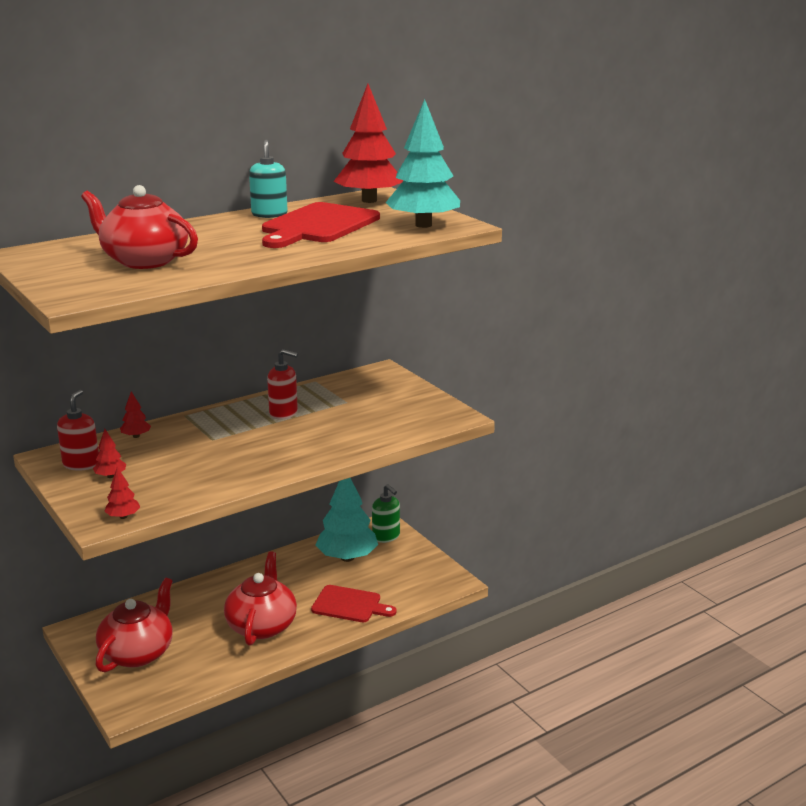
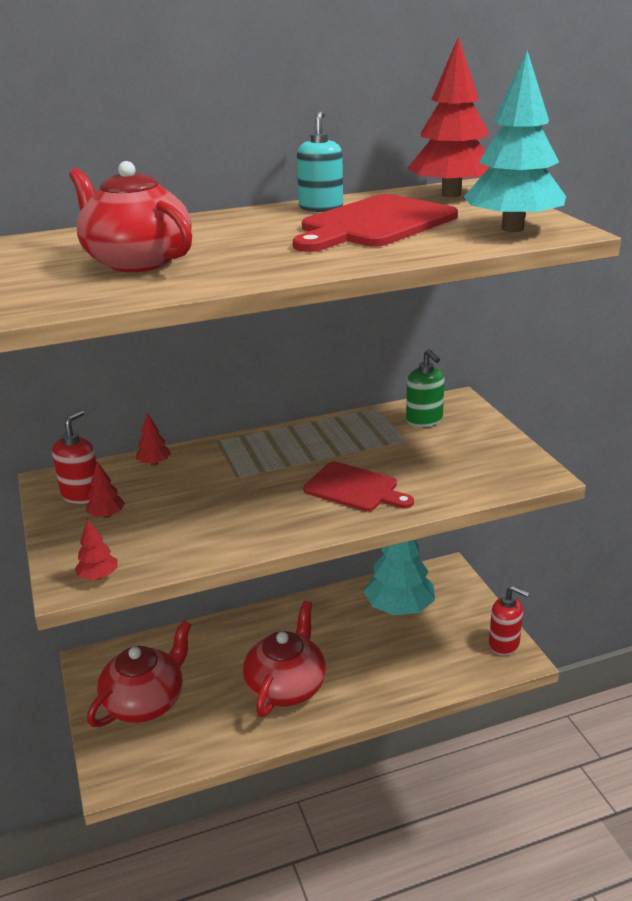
camera: 15 degrees right, 5 degrees up
red soap dispenser [267,349,298,419] -> red soap dispenser moved to [489,585,530,655]
red cutting board [311,585,396,622] -> red cutting board moved to [303,462,414,512]
green soap dispenser [372,484,400,543] -> green soap dispenser moved to [406,349,445,427]

